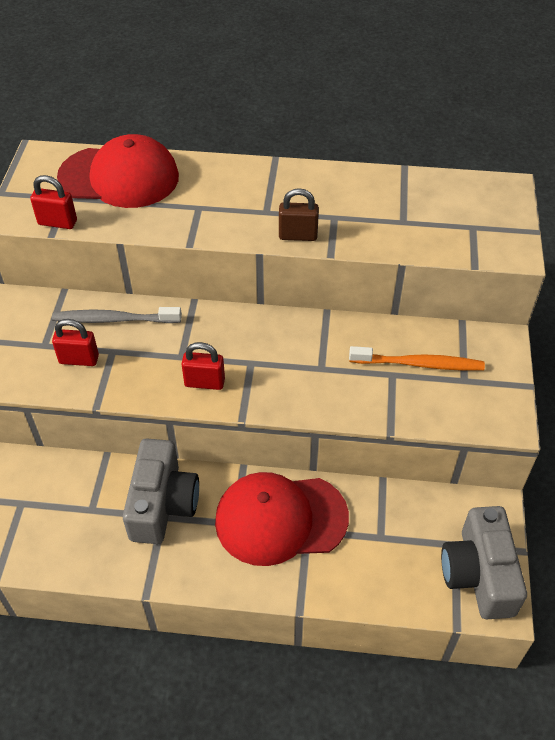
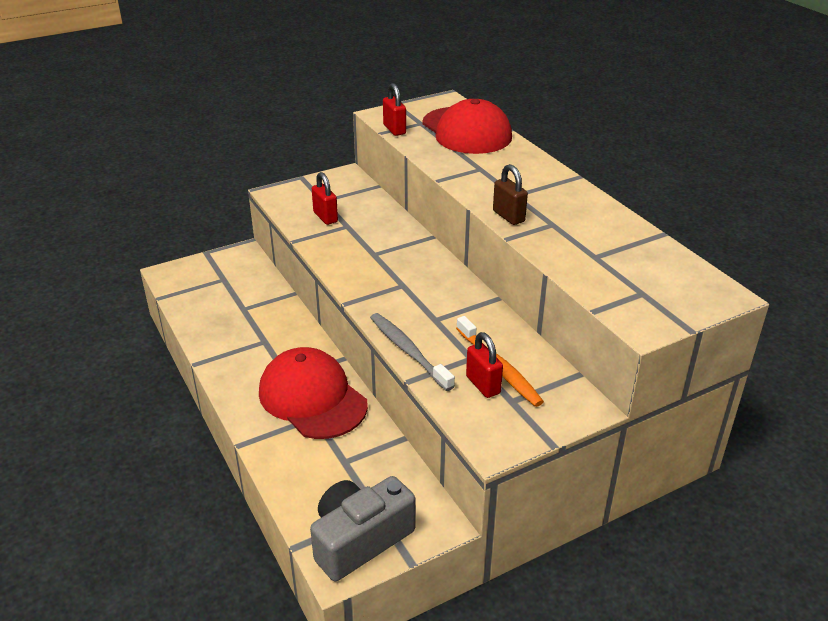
camera: 55 degrees right, 15 degrees down
grey toothbrush [52,307,182,323] -> grey toothbrush moved to [370,313,455,391]
grey camera [123,438,199,544] -> none
red padlock [182,342,225,390] -> red padlock moved to [466,332,503,398]

